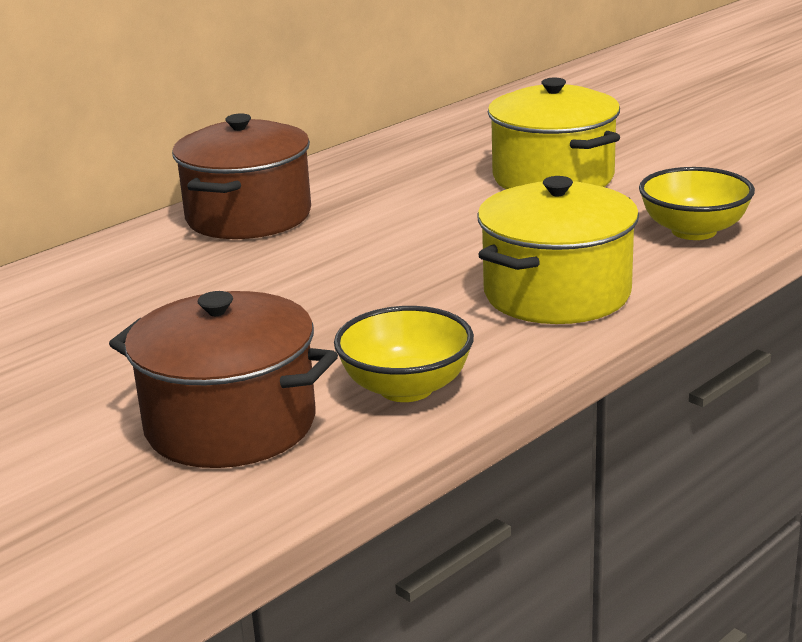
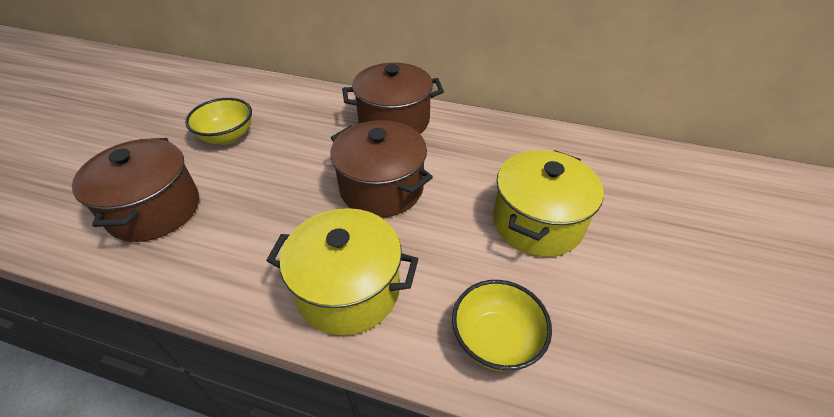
camera: 60 degrees right, 20 degrees up
yellow bowl [334,306,474,402] -> yellow bowl moved to [185,98,252,145]
none -> brown pot [330,120,433,218]

